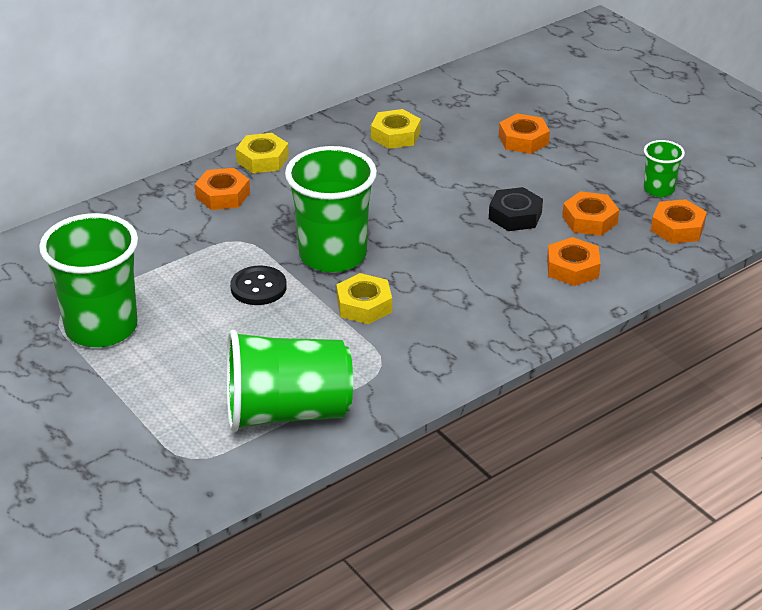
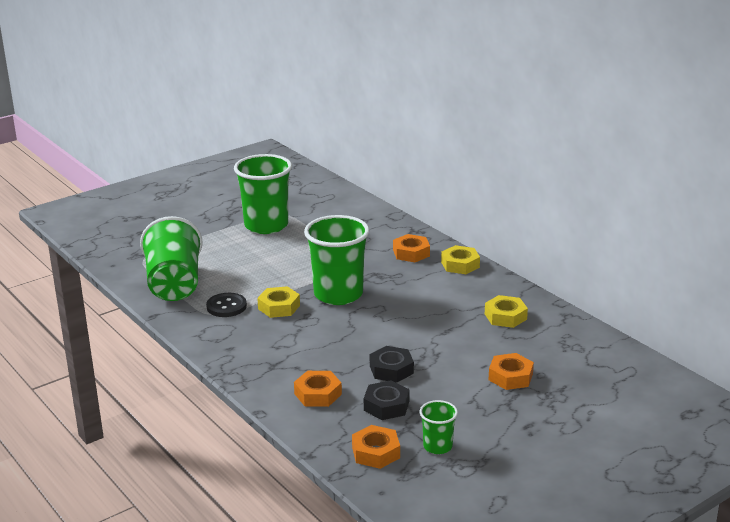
camera: 90 degrees right, 10 degrees down
black button [230,266,287,305] -> black button moved to [206,293,247,317]
orange nut [562,191,619,236] -> black nut [364,380,410,420]

